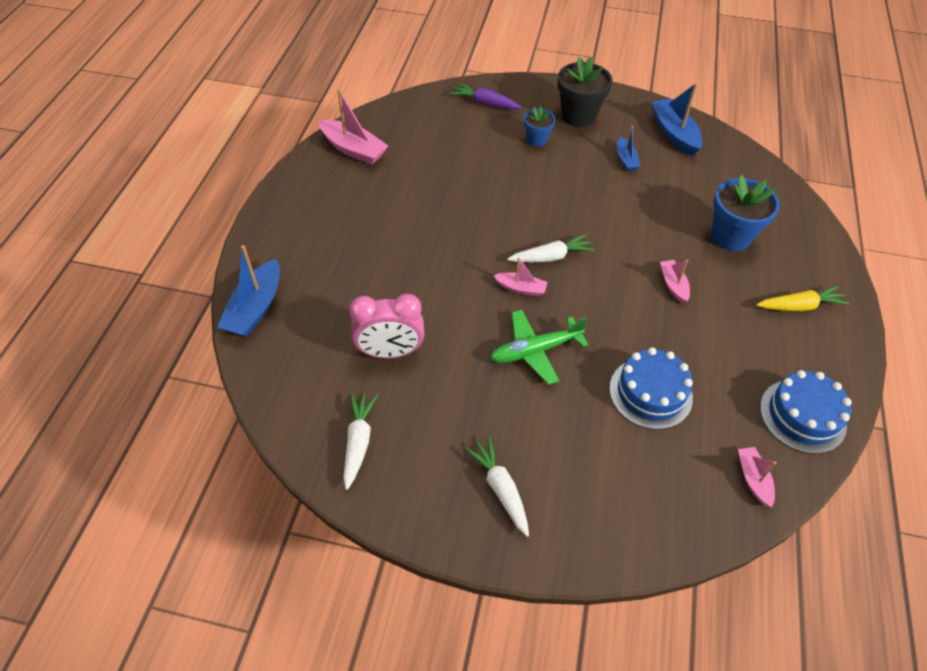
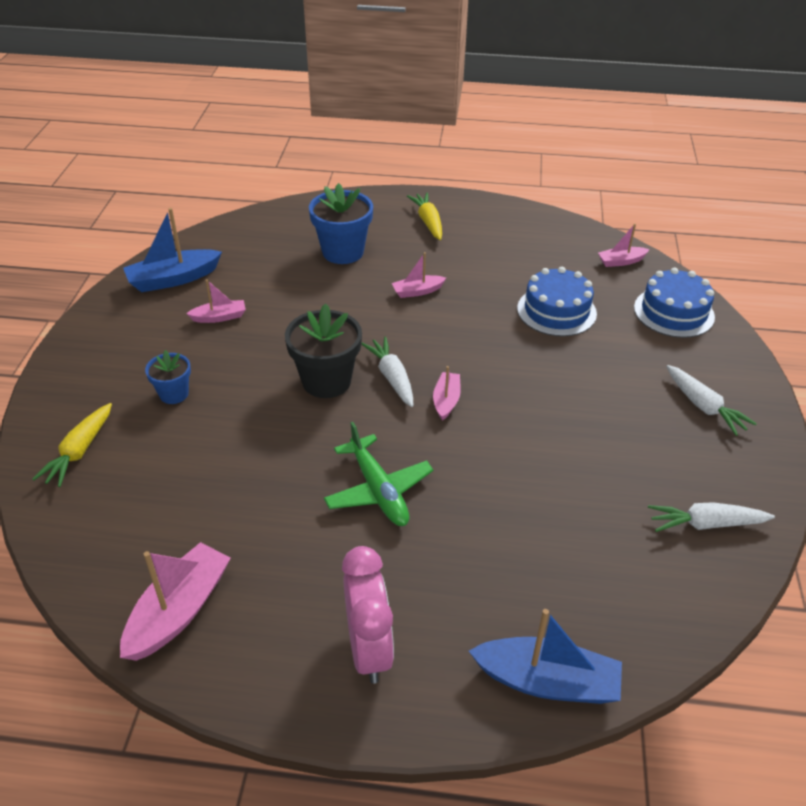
camera: 95 degrees left, 10 degrees down
pink clock [349,294,424,358] -> pink clock moved to [342,546,394,684]
purple carrot [450,83,522,109] -> yellow carrot [32,403,112,487]
white carrot [464,436,529,537] -> white carrot turned 90 degrees counterclockwise [666,365,757,436]
green plane [490,310,588,385] -> green plane moved to [324,422,433,526]
black flower pot [558,57,612,127] -> black flower pot moved to [285,303,362,398]
blue boat [617,125,640,171] -> pink boat [186,279,246,323]
blue cake [760,370,852,454] -> blue cake moved to [634,268,715,338]

